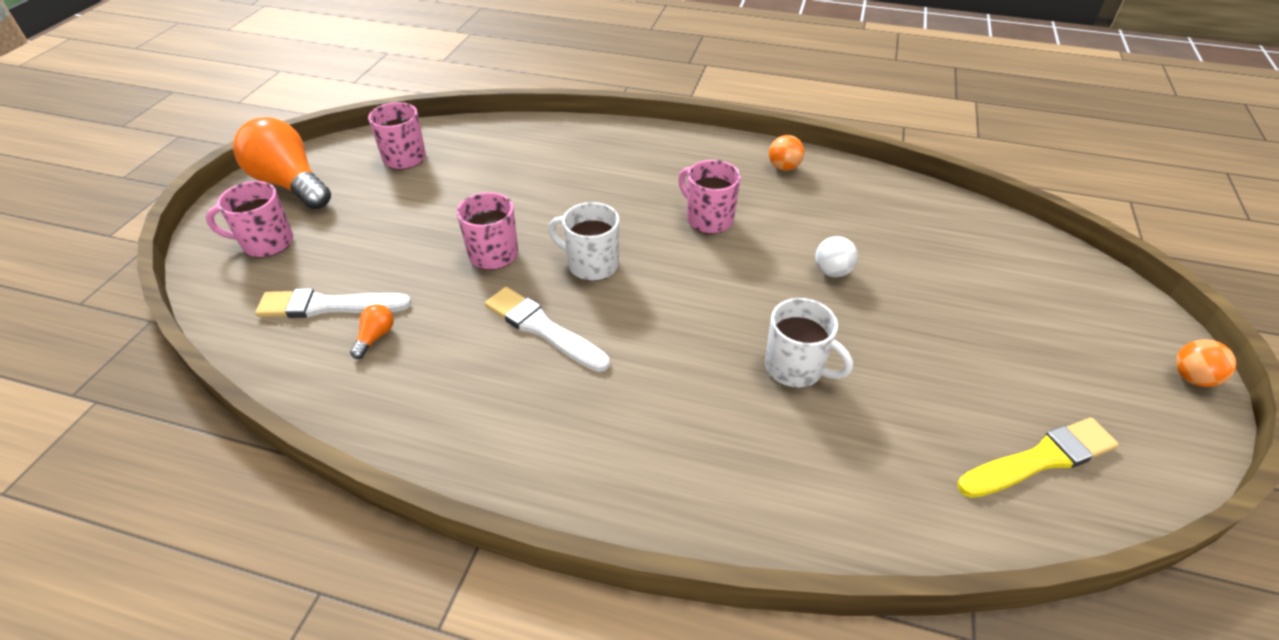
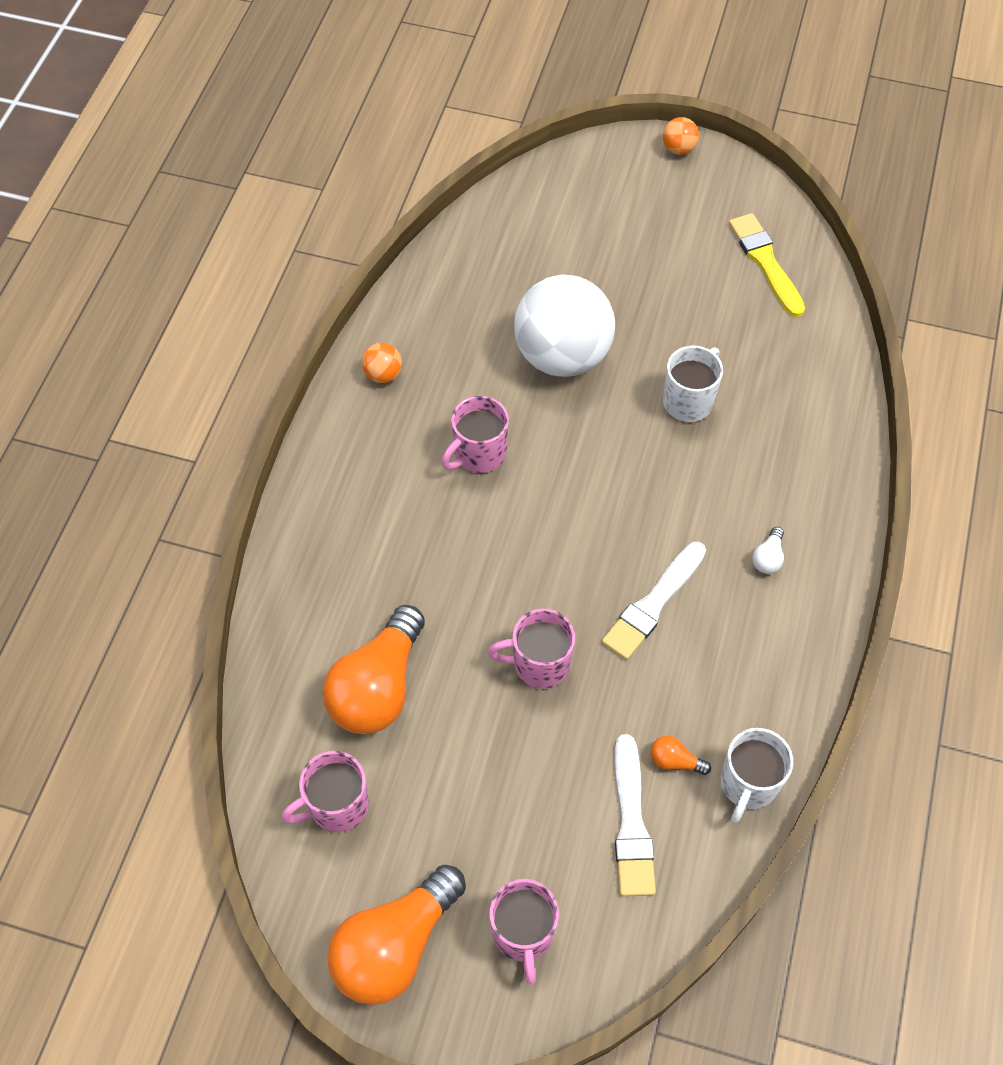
camera: 90 degrees left, 15 degrees up
white mug [548,202,619,281] -> white mug moved to [721,728,793,823]
white ball [815,236,858,277] -> white ball [514,275,615,377], size x2.49
none -> orange light bulb [322,605,425,734]
none -> white light bulb [752,527,784,574]

